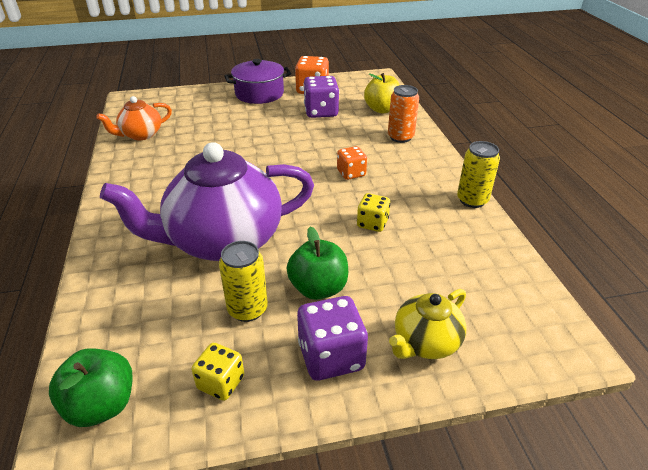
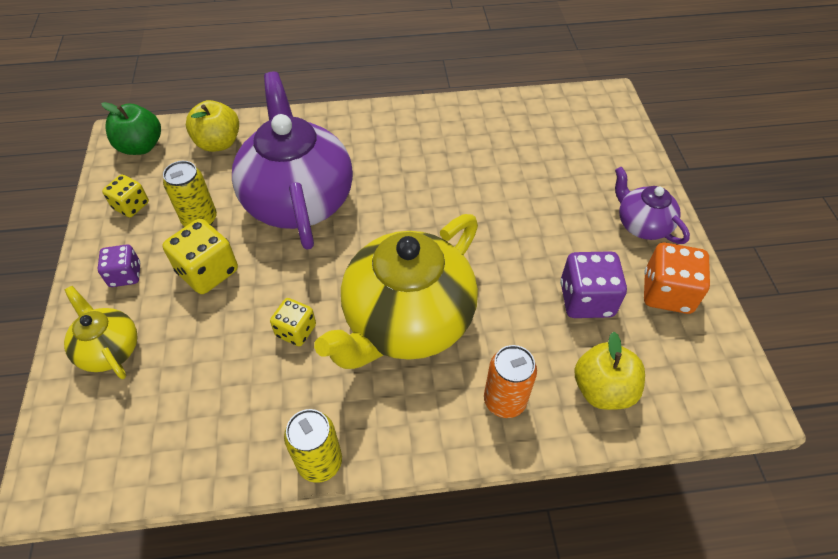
camera: 95 degrees right, 15 degrees up
orange teapot [96,96,172,140] -> none
purple pot [225,59,291,104] -> purple teapot [615,167,690,244]
green apple [287,226,348,300] -> yellow dice [162,219,238,294]
purple dice [297,296,368,381] -> purple dice [98,244,140,287], size x0.63
orange dice [337,146,367,180] -> yellow teapot [314,214,478,369]
none -> yellow apple [186,100,239,152]

